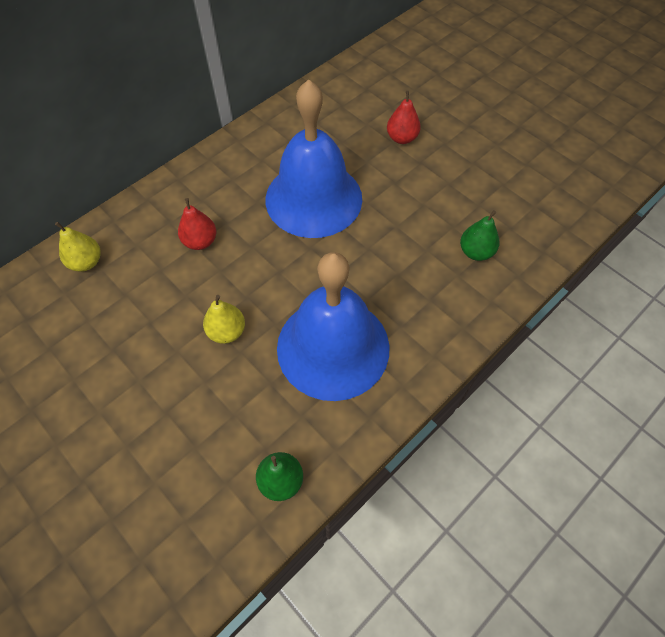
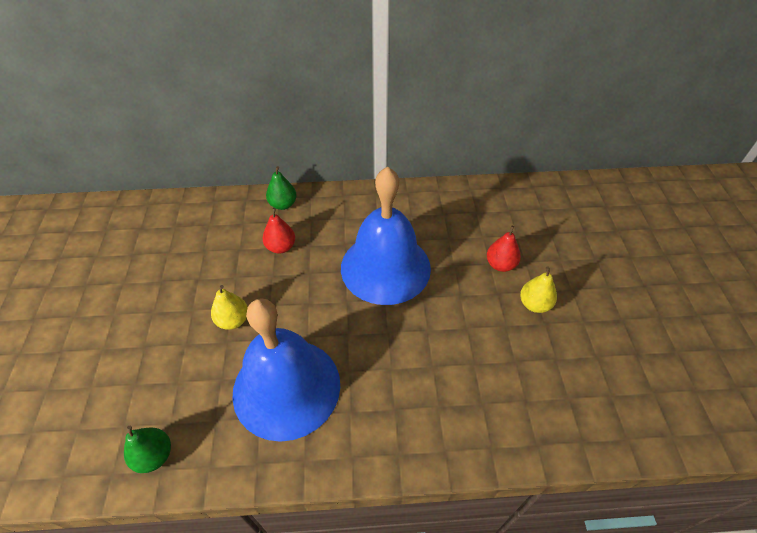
camera: 40 degrees right, 10 degrees down
yellow pear [55,222,101,272] -> yellow pear moved to [520,267,557,313]
green pear [460,210,499,261] -> green pear moved to [266,166,297,210]

